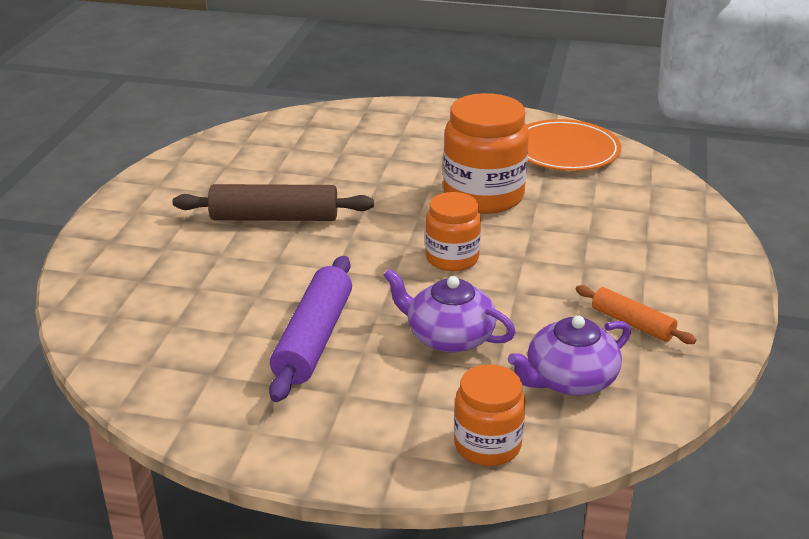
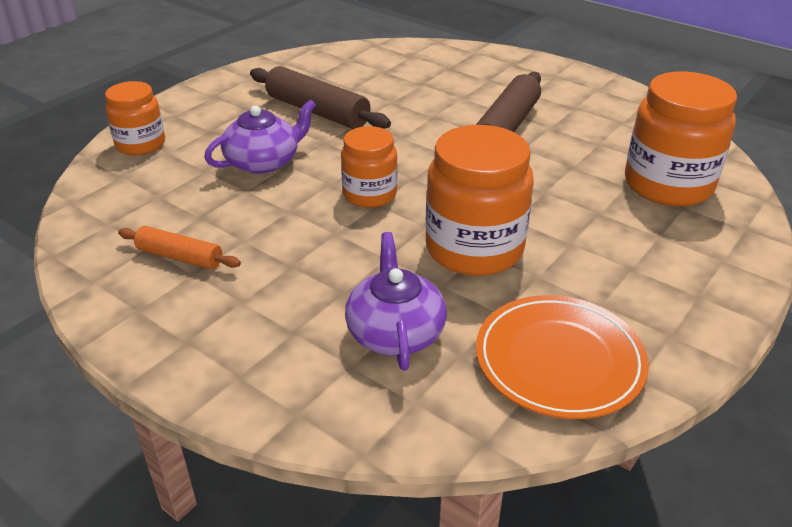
camera: 115 degrees right, 5 degrees up
purple rolling pin [269,256,352,402] -> brown rolling pin [250,66,391,129]
purple teapot [508,316,631,396] -> purple teapot moved to [345,232,447,371]
orange rolling pin [576,285,696,344] -> orange rolling pin turned 45 degrees clockwise [118,226,241,269]
none -> orange jar [625,71,737,206]

